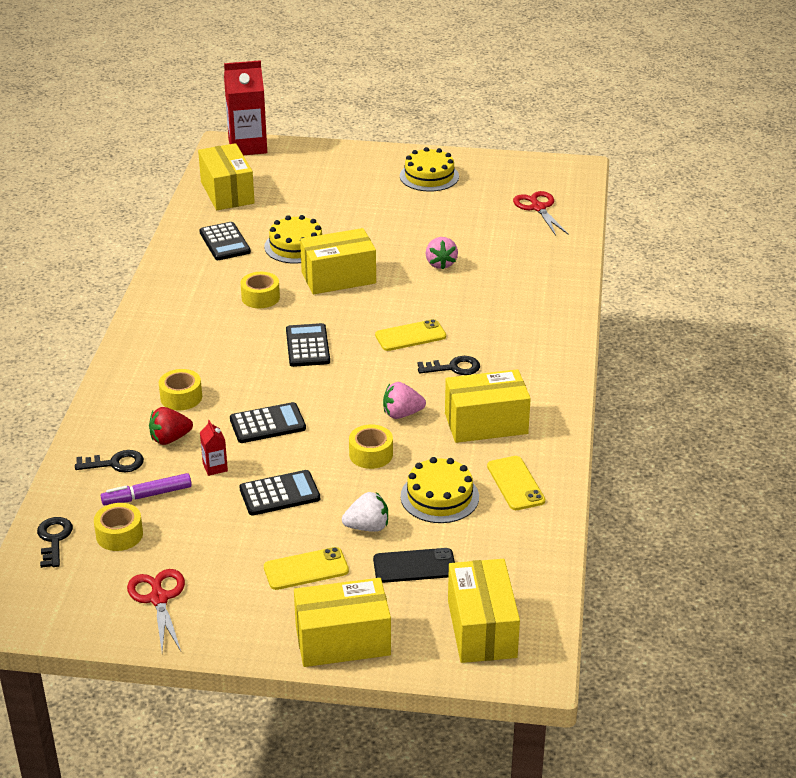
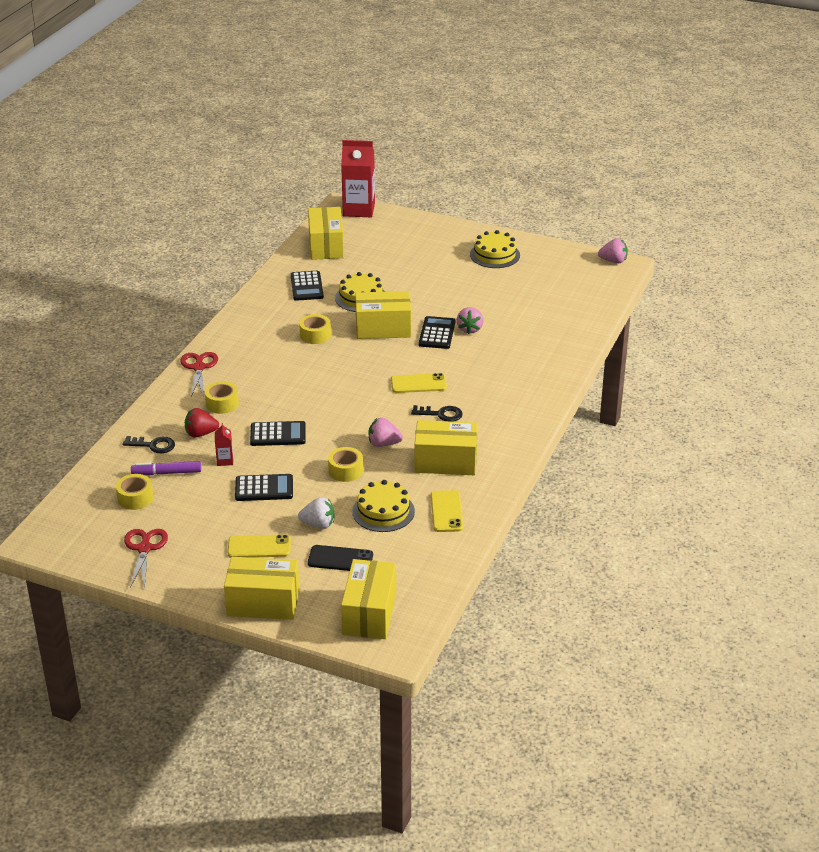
camera: 15 degrees right, 0 degrees up
black key [37,517,73,568] -> none
black calculator [286,323,330,367] -> black calculator moved to [419,316,455,349]
red scissors [513,191,568,236] -> red scissors moved to [180,352,218,397]
none -> pink strawberry [598,238,628,263]

